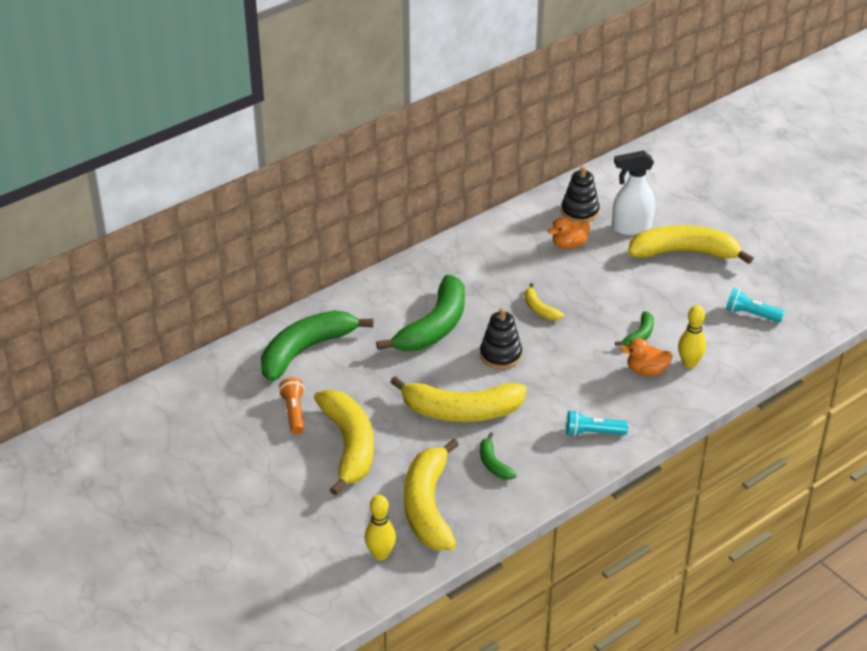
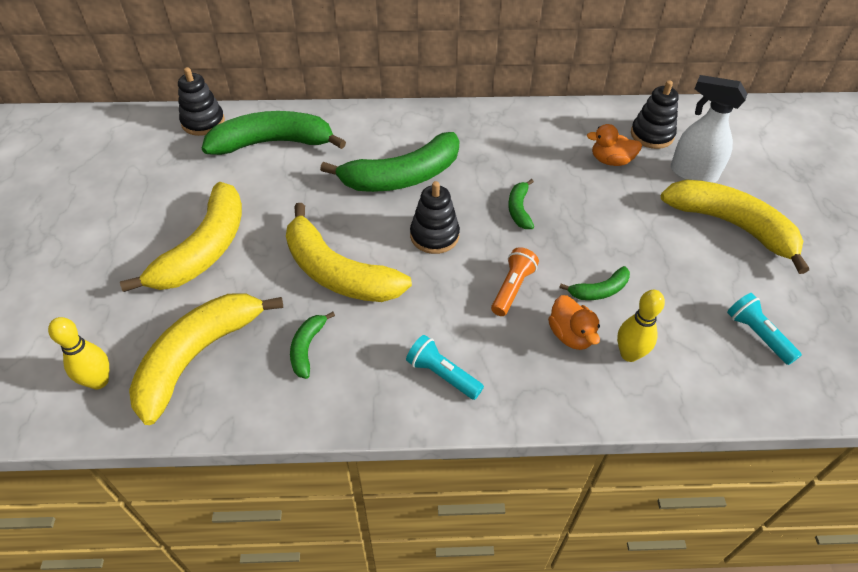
camera: 35 degrees right, 10 degrees up
orange flashlight [279,378,305,434] -> orange flashlight moved to [491,247,539,316]
yellow banana [525,283,564,320] -> green banana [508,179,534,229]
orange duck [620,338,673,376] -> orange duck turned 150 degrees counterclockwise [548,295,600,350]
none -> black stacking toy [178,67,225,136]

